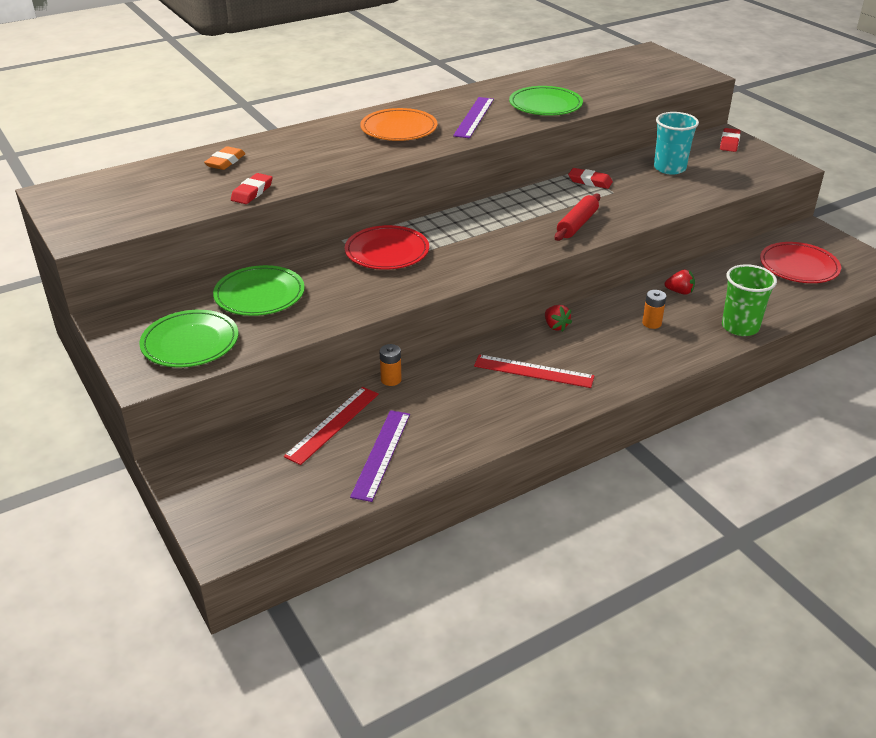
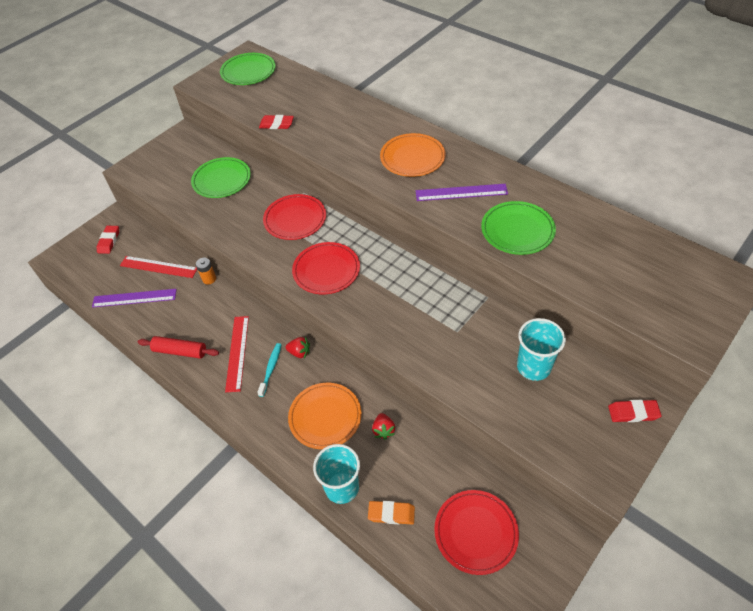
camera: 75 degrees right, 15 degrees up
green plate [139,310,238,367] -> green plate moved to [220,53,276,85]
orange eraser [204,146,246,170] -> orange eraser moved to [368,501,415,524]
red strawberry [545,305,572,332] -> red strawberry turned 120 degrees counterclockwise [285,337,310,358]
red rolling pin [555,194,600,241] -> red rolling pin moved to [138,336,219,359]
red eraser [568,168,613,189] -> red eraser moved to [97,226,119,254]
orange battery [642,290,667,329] -> orange plate [288,383,362,449]
green cup [722,264,777,336] -> turquoise cup [313,444,360,504]
none -> turquoise toothbrush [257,343,282,397]
none -> red plate [292,242,360,294]

